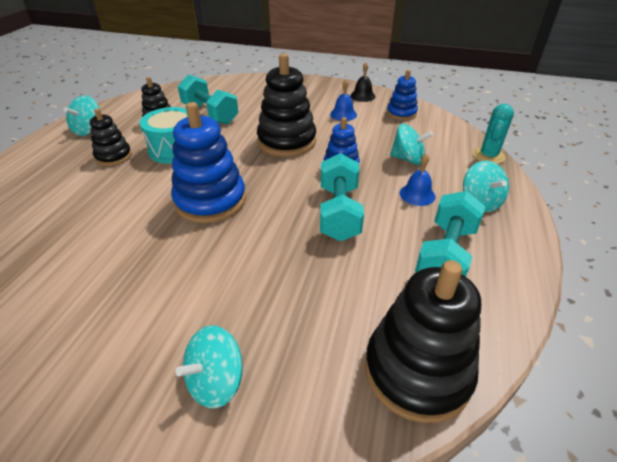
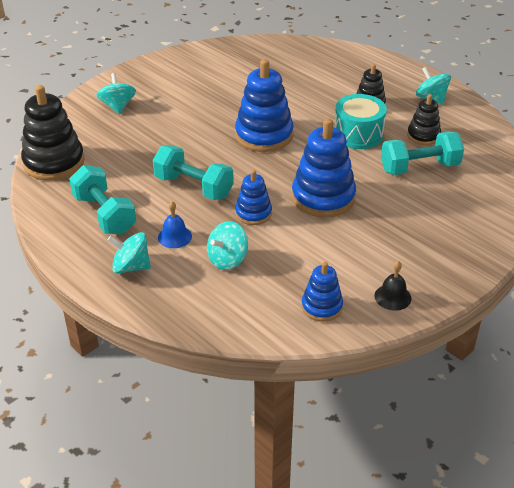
camera: 120 degrees right, 0 degrees up
black stacking toy [257,53,316,157] -> blue stacking toy [292,118,356,218]
blue bell [330,79,357,121] -> none
turquoise cactus [473,104,514,164] -> none

